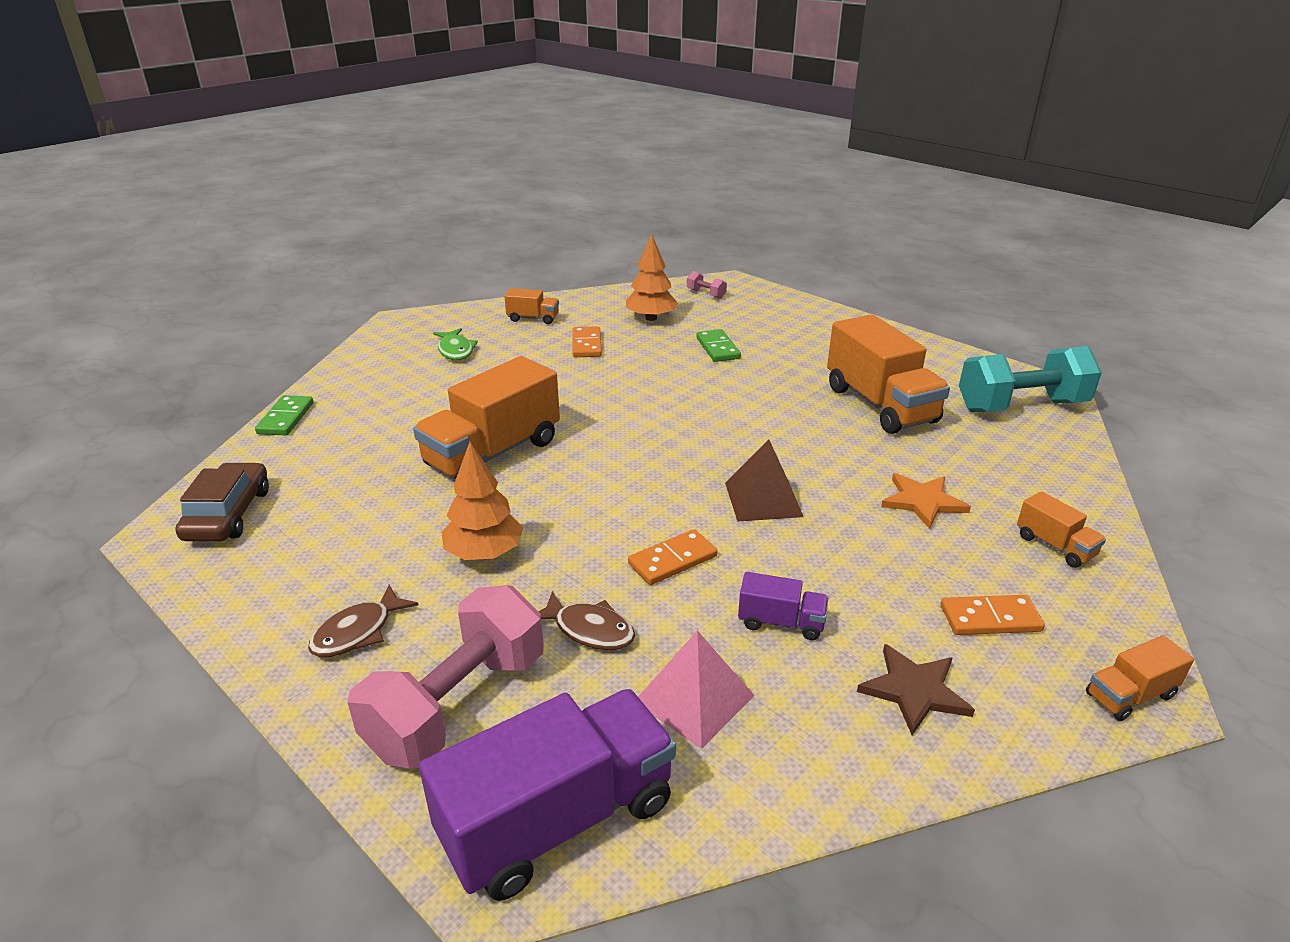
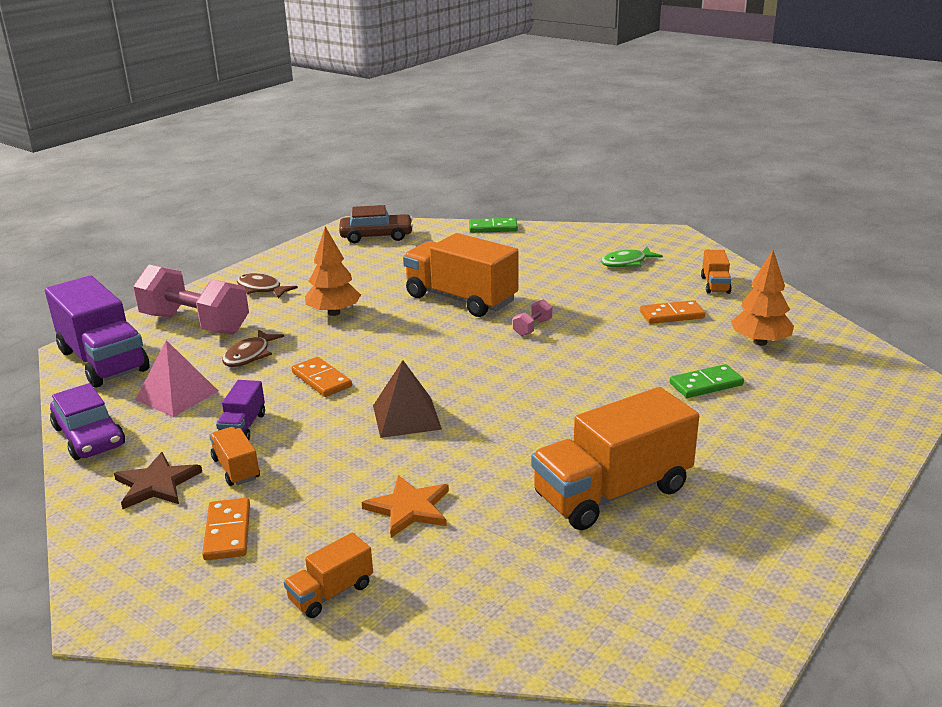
camera: 85 degrees right, 5 degrees down
pink dumbbell [687,271,727,299] -> pink dumbbell moved to [513,299,552,336]
turquoise dumbbell [959,346,1102,412] -> none
orange truck [1086,635,1194,721] -> orange truck moved to [209,427,260,486]
none -> purple car [50,383,125,460]

